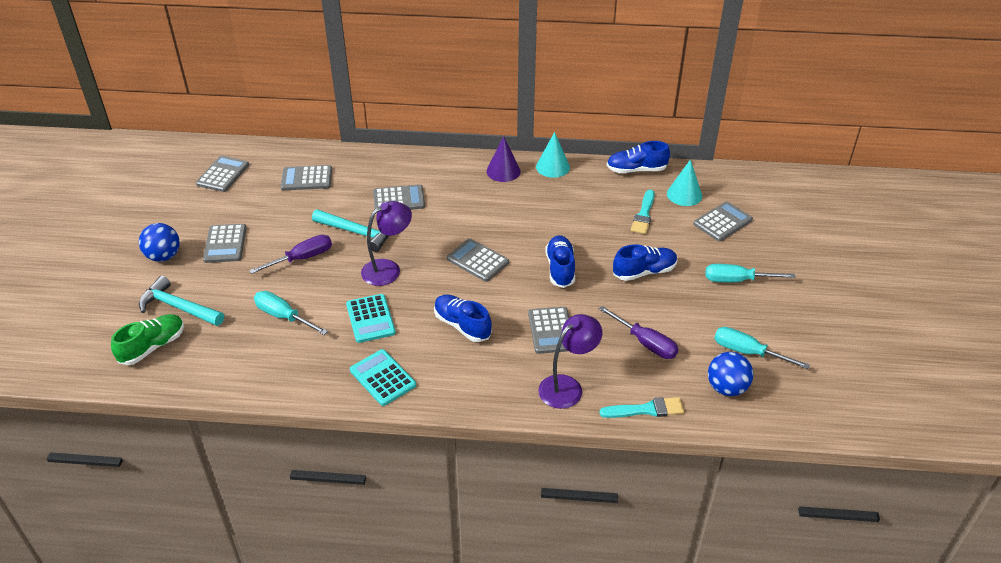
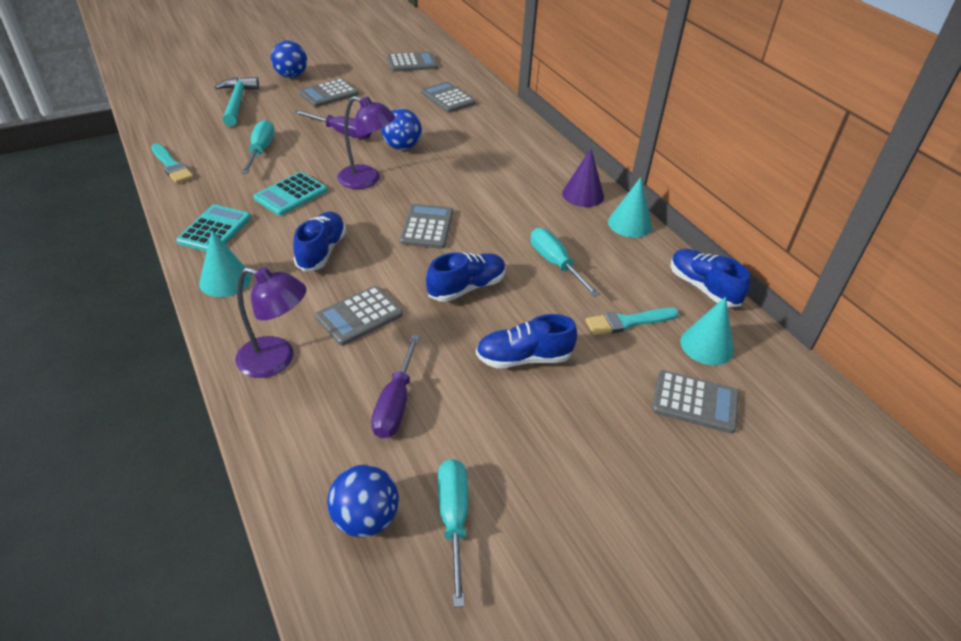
camera: 55 degrees right, 0 degrees up
green shoe [111,314,184,365] -> none
turquoise hammer [312,209,389,252] -> blue ball [381,108,422,150]
grey calculator [373,184,425,210] -> none
turquoise brush [599,397,684,418] -> turquoise brush moved to [151,143,194,183]
blue shoe [613,244,677,281] -> blue shoe turned 135 degrees clockwise [476,314,577,368]
turquoise screwdriver [706,264,796,282] -> turquoise screwdriver moved to [531,228,600,297]
none -> turquoise cone [199,230,251,297]

